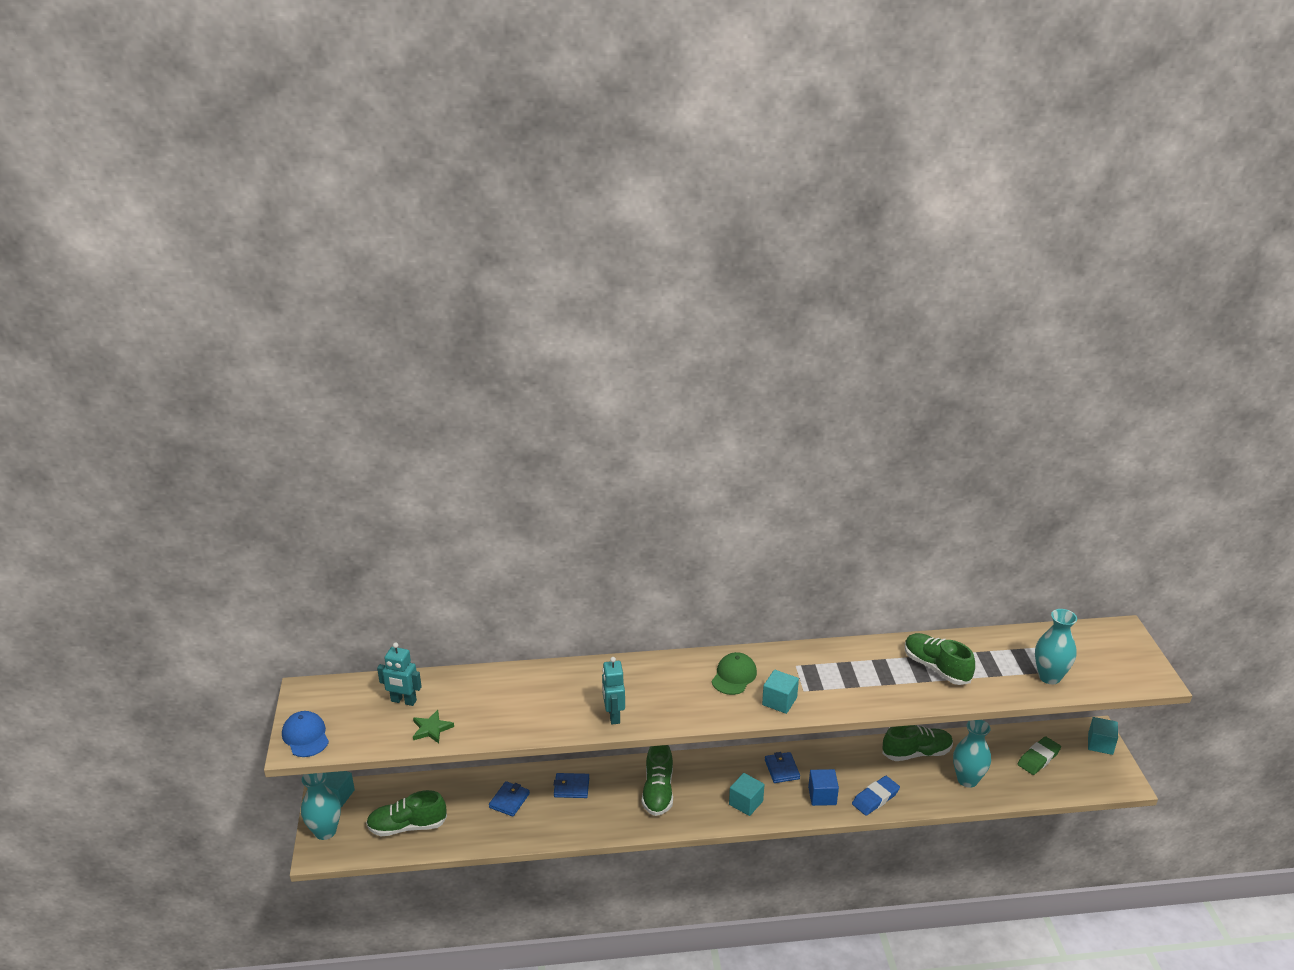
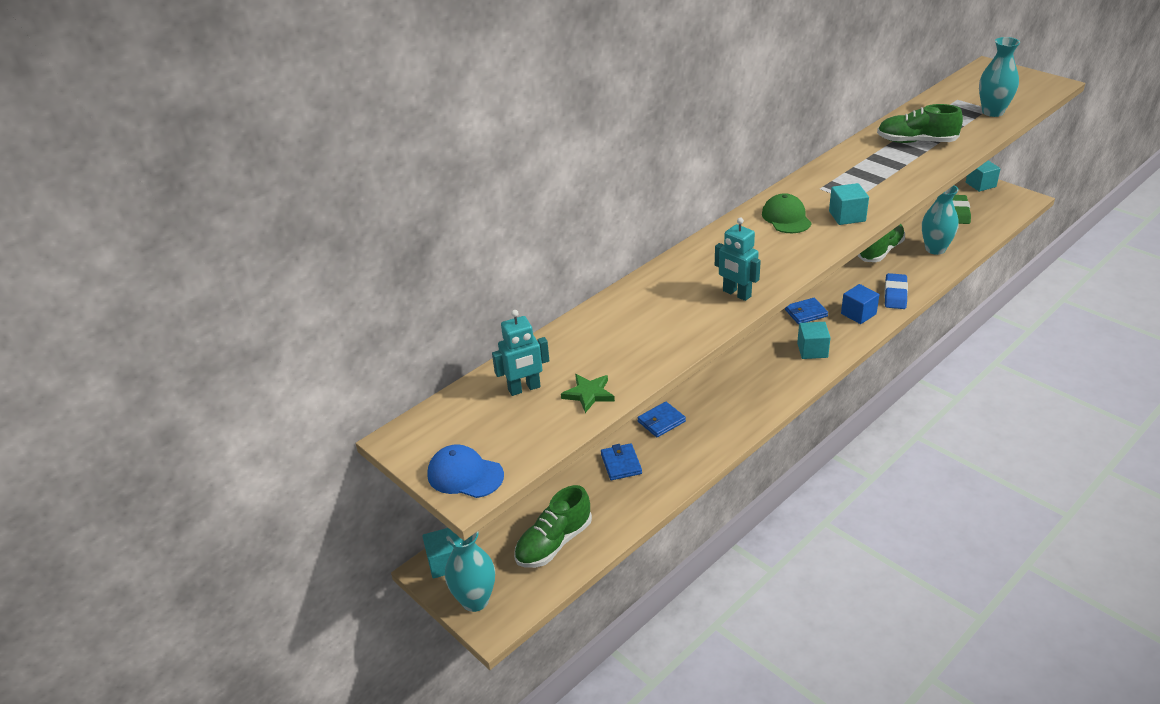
camera: 35 degrees left, 5 degrees up
green shoe [642,745,673,816] -> none
blue wallet [765,752,800,783] -> blue wallet turned 60 degrees counterclockwise [785,298,828,324]

